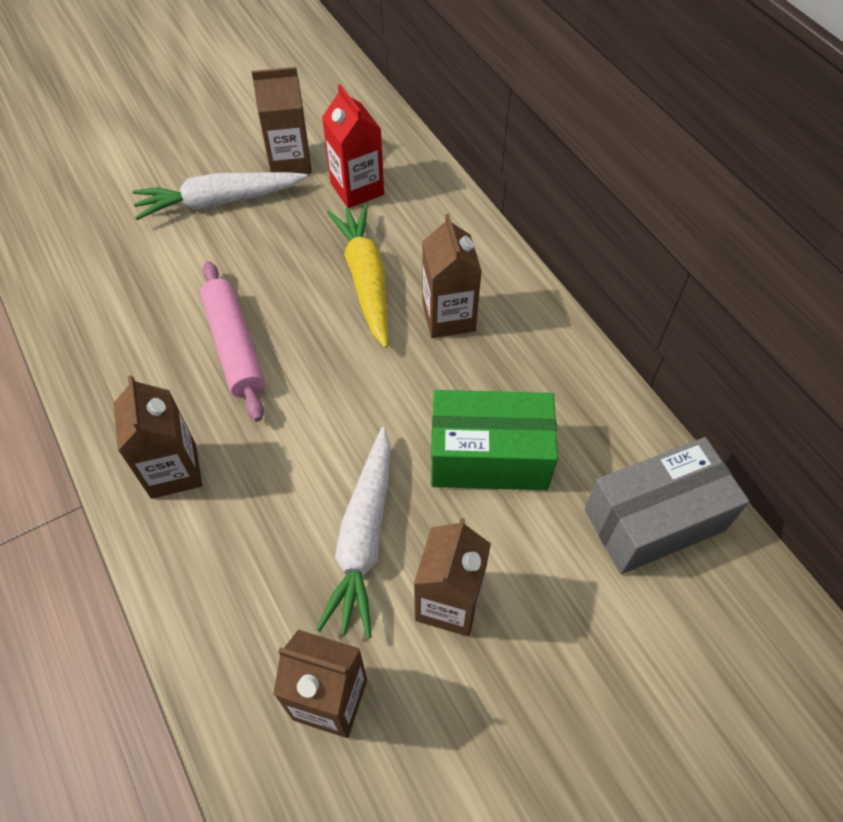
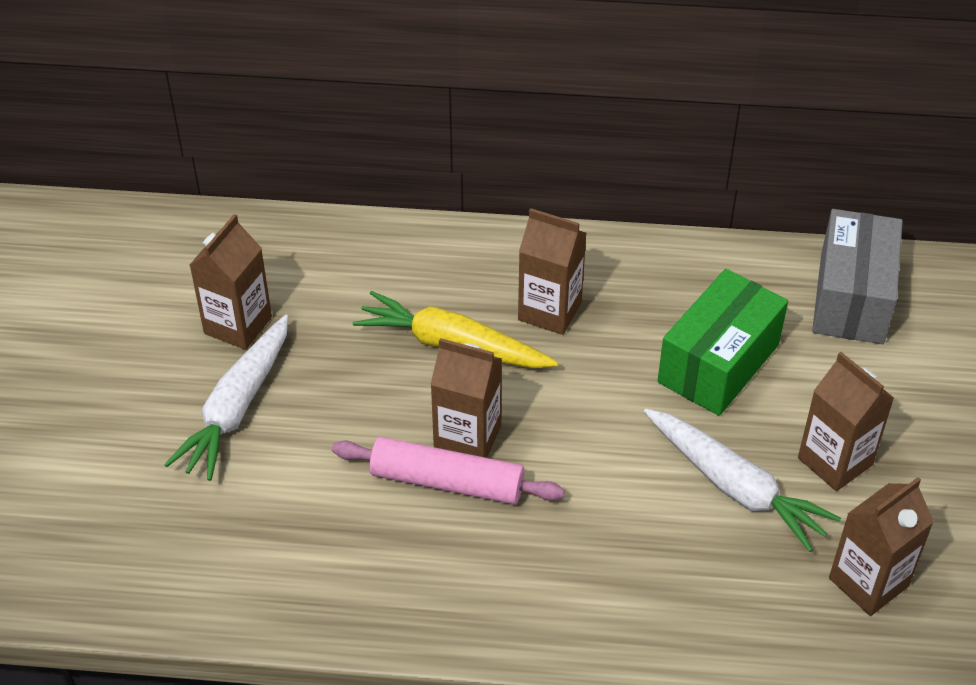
camera: 55 degrees left, 10 degrees down
brown carton [113,375,202,499] -> brown carton moved to [430,338,502,458]
red carton [322,84,384,208] -> none

